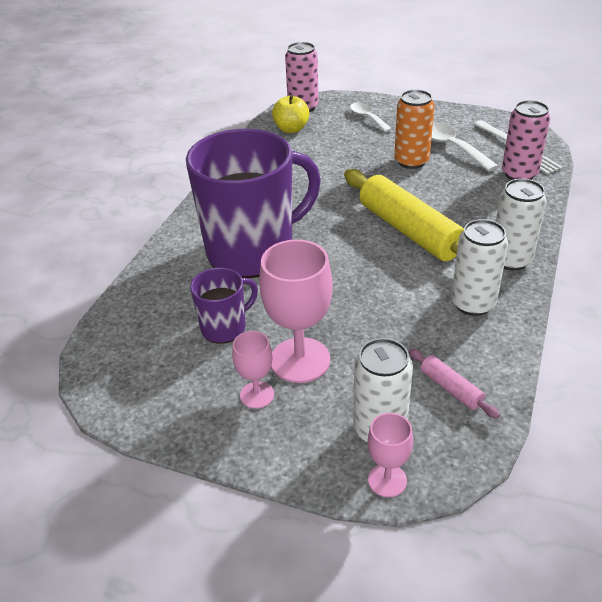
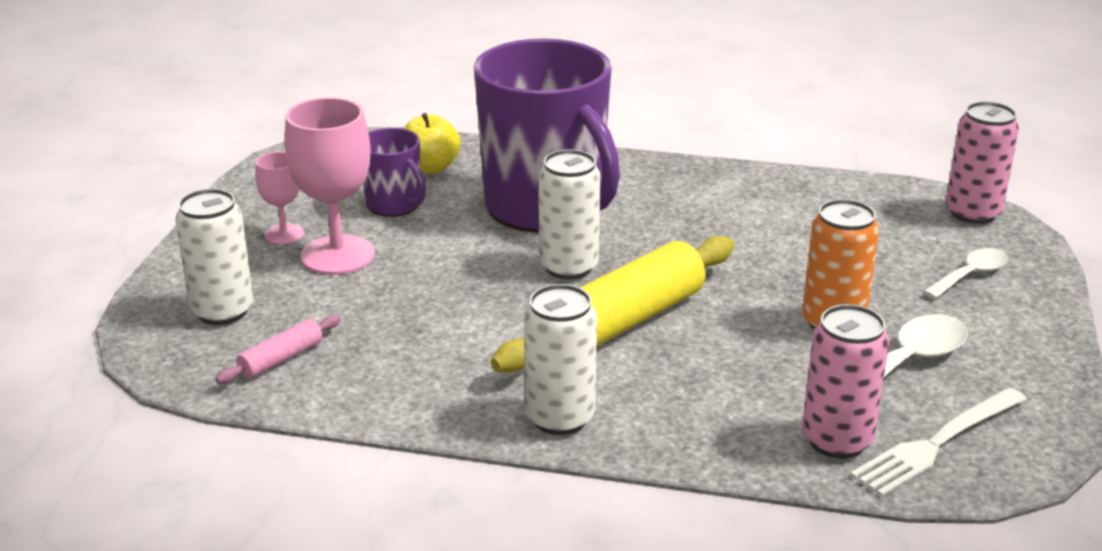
camera: 80 degrees right, 10 degrees down
yellow apple [272,95,310,133] -> yellow apple moved to [404,113,461,174]
pink goblet [368,413,413,497] -> none
white can [451,219,508,316] -> white can moved to [539,149,601,280]

